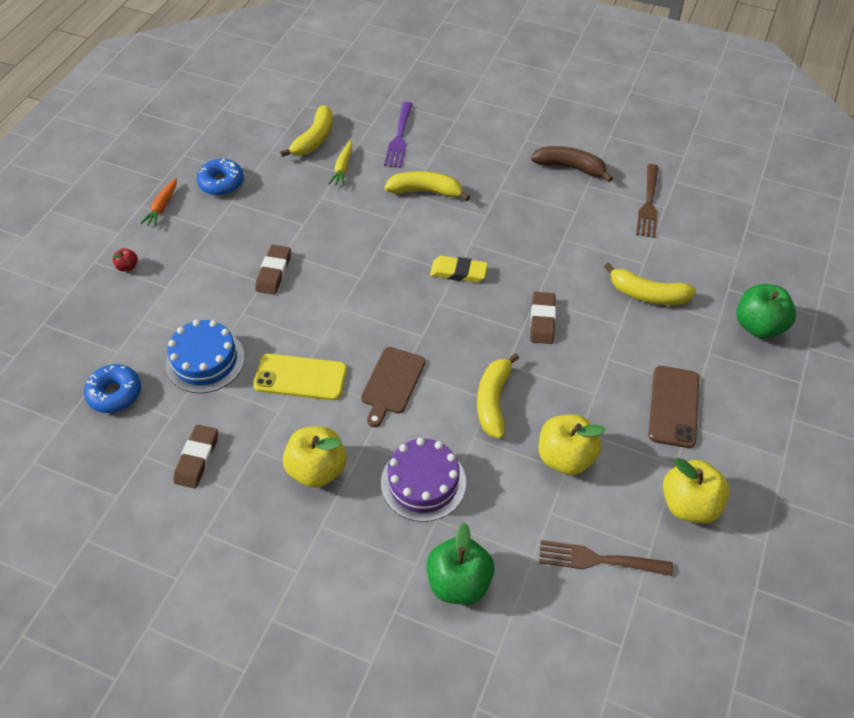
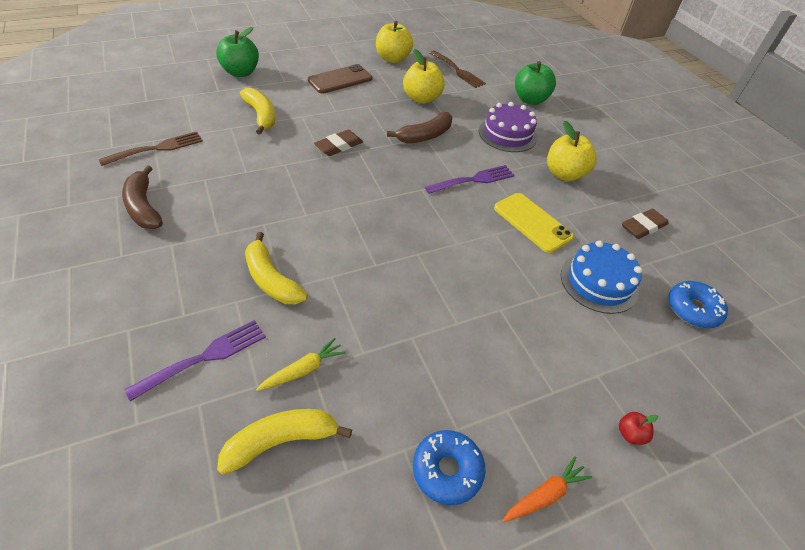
camera: 140 degrees left, 5 degrees down
brown eraser [255,245,291,294] -> none
brown cutting board [361,347,426,427] -> purple fork [425,165,515,194]
yellow eraser [430,256,488,283] -> none
yellow banana [477,353,519,439] -> brown banana [387,112,452,144]

